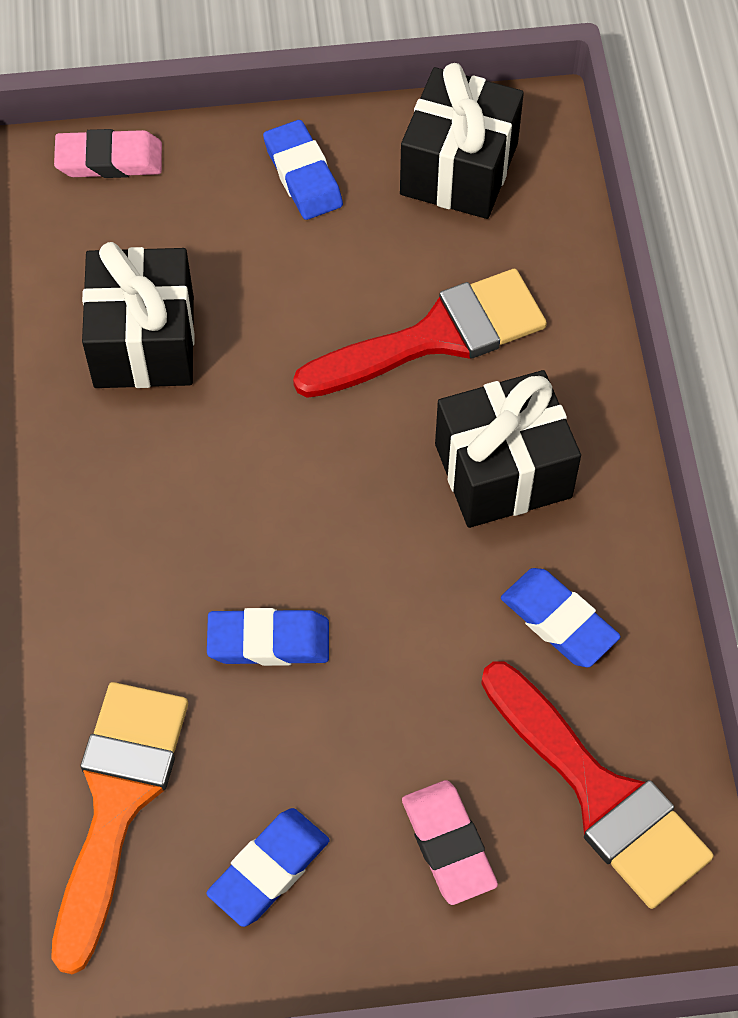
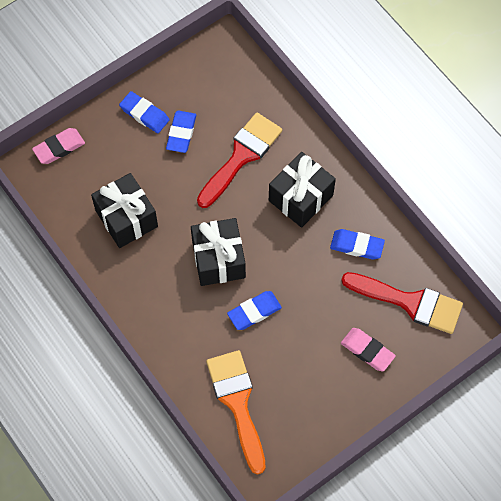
camera: 30 degrees left, 5 degrees up
blue eraser [206,808,330,927] -> blue eraser moved to [166,111,196,153]
black gift [400,63,524,219] -> black gift moved to [191,218,246,286]

